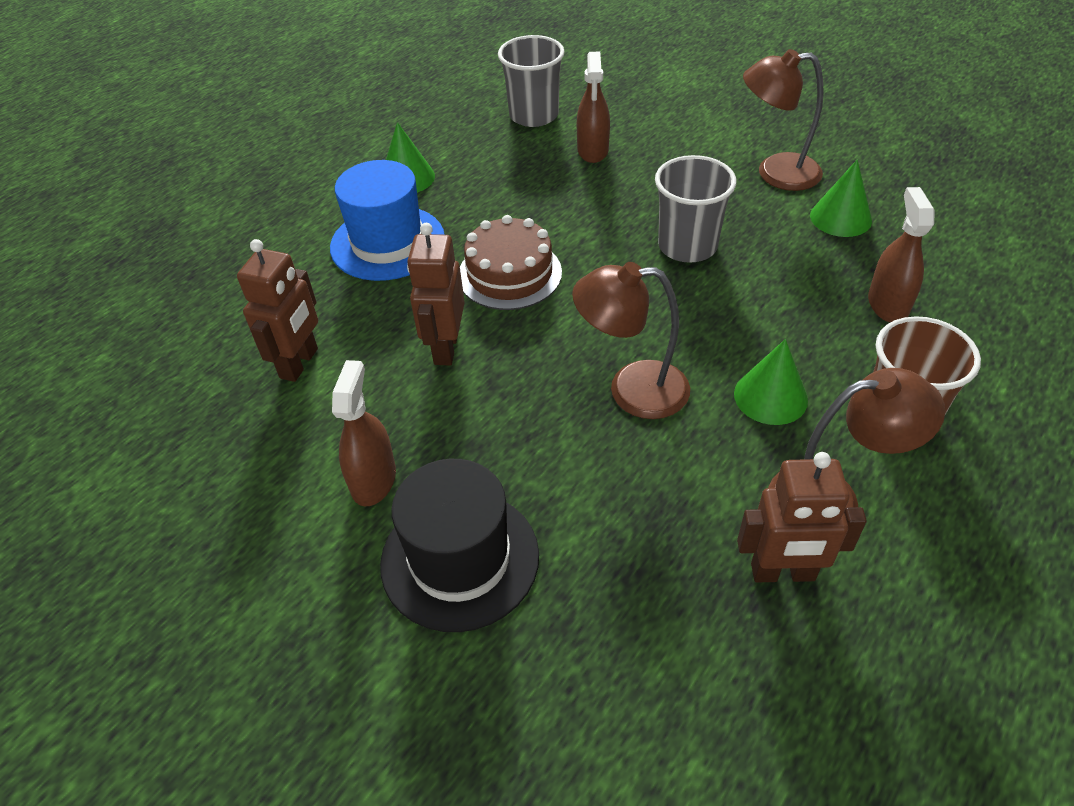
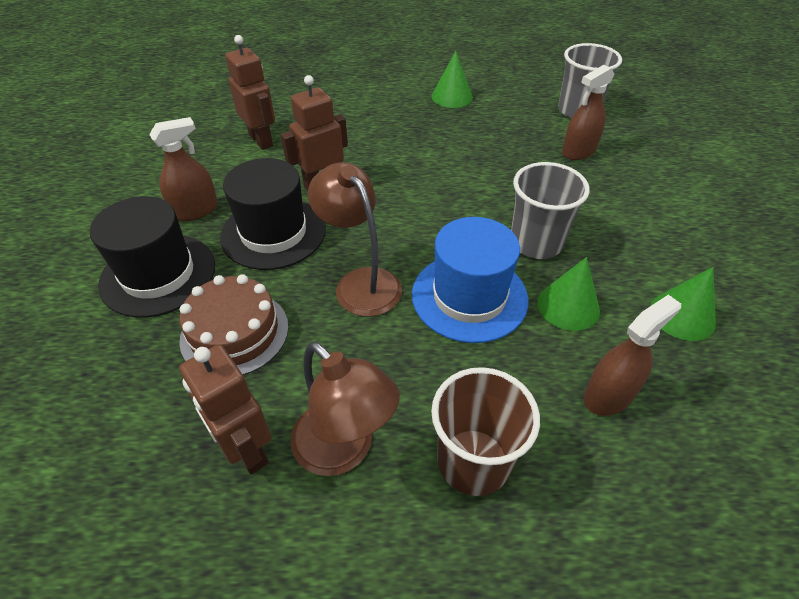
camera: 50 degrees right, 0 degrees up
brown robot [237,239,318,382] -> brown robot turned 105 degrees counterclockwise [225,35,275,150]
blue hat [330,160,445,281] -> blue hat moved to [412,217,528,343]
brown cake [460,215,562,310] -> brown cake moved to [179,274,288,375]
green cone [734,339,808,425] -> green cone moved to [538,257,600,331]
brown lamp [743,49,824,191] -> none
none -> black hat [220,158,326,270]

